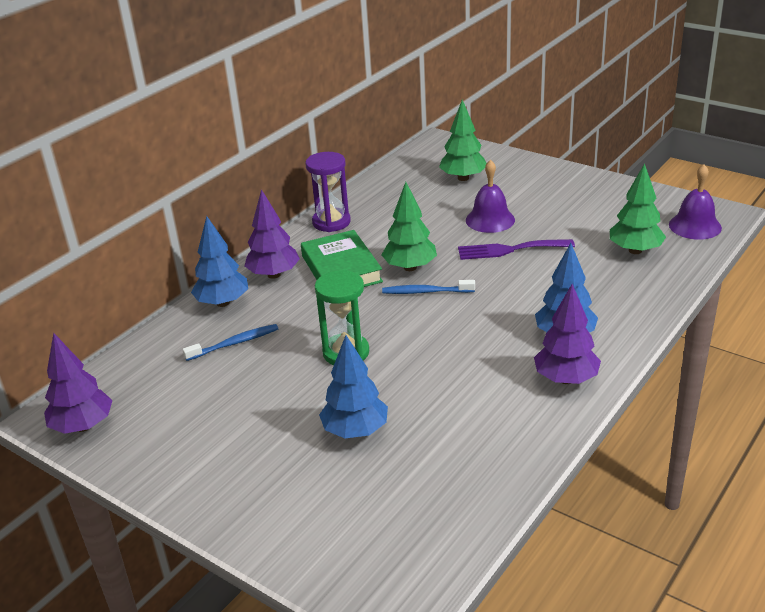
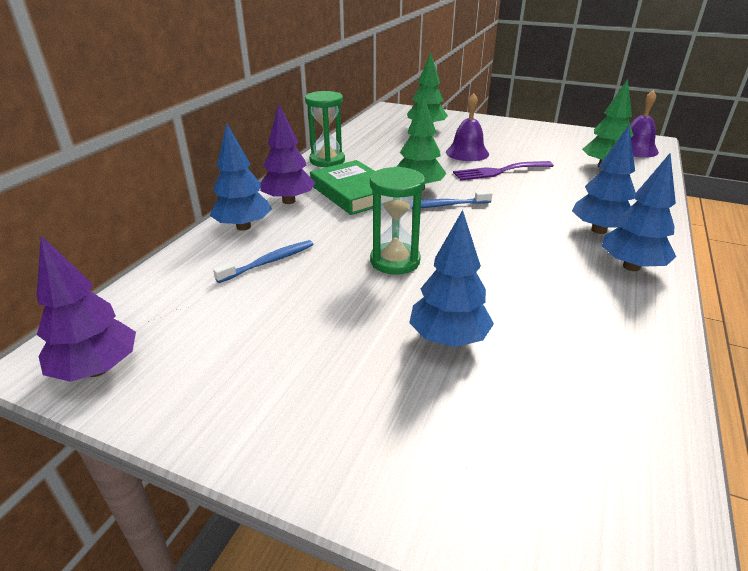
camera: 15 degrees left, 0 degrees up
purple hourglass [305,152,351,232] -> green hourglass [305,91,345,167]
purple tree [534,284,601,384] -> blue tree [602,153,676,271]

